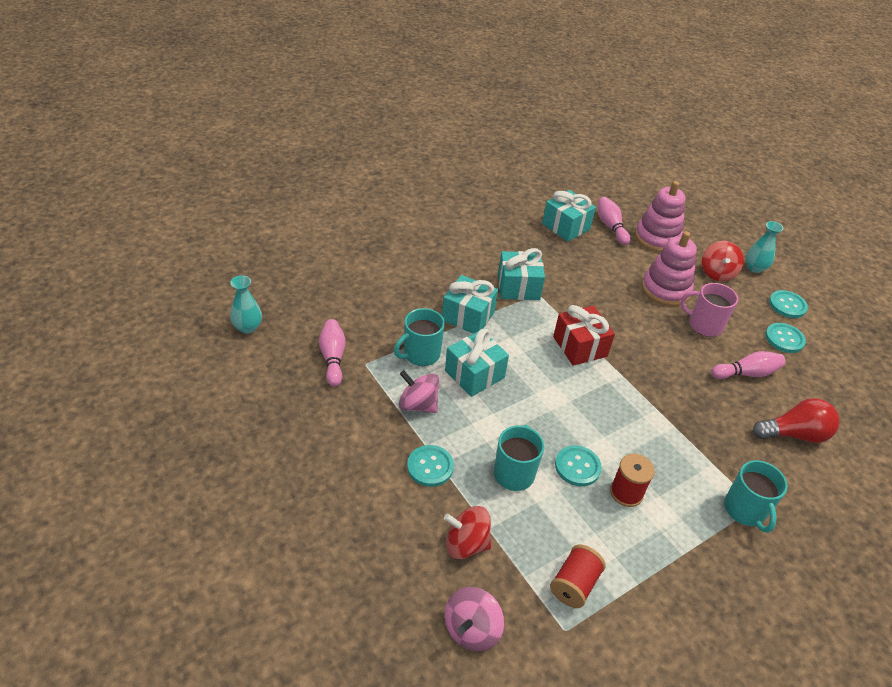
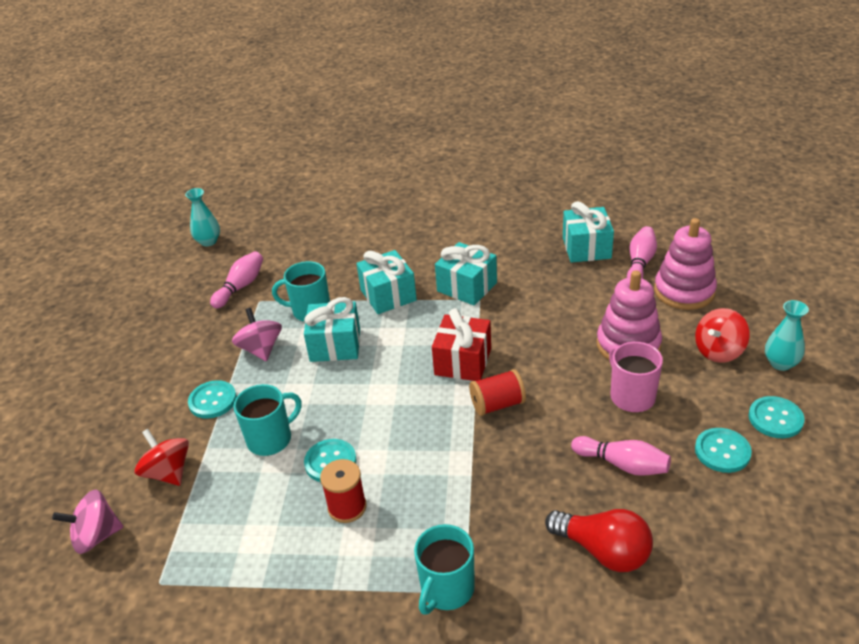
camera: 45 degrees right, 5 degrees down
red spool [550,545,606,608] -> red spool moved to [469,369,526,416]

